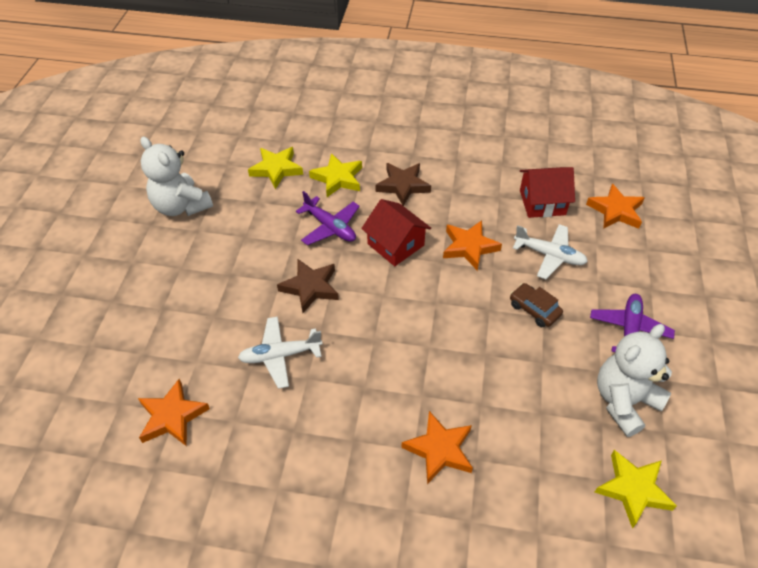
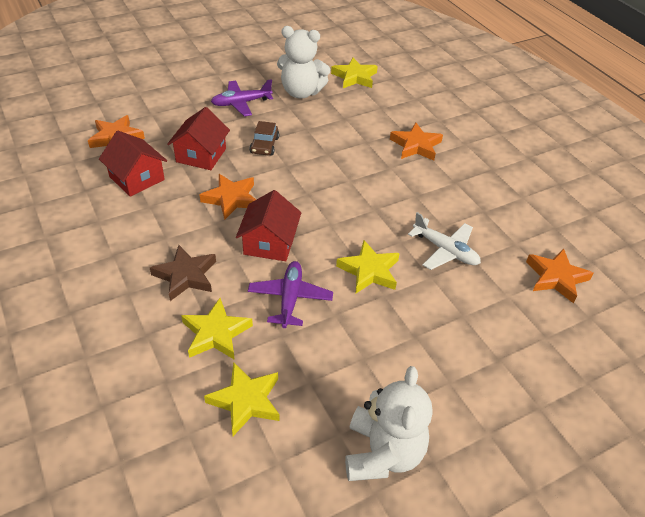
camera: 130 degrees left, 5 degrees down
brown star [277,259,339,313] -> yellow star [336,240,400,293]
white plane [513,224,588,279] -> red house [167,107,230,170]

